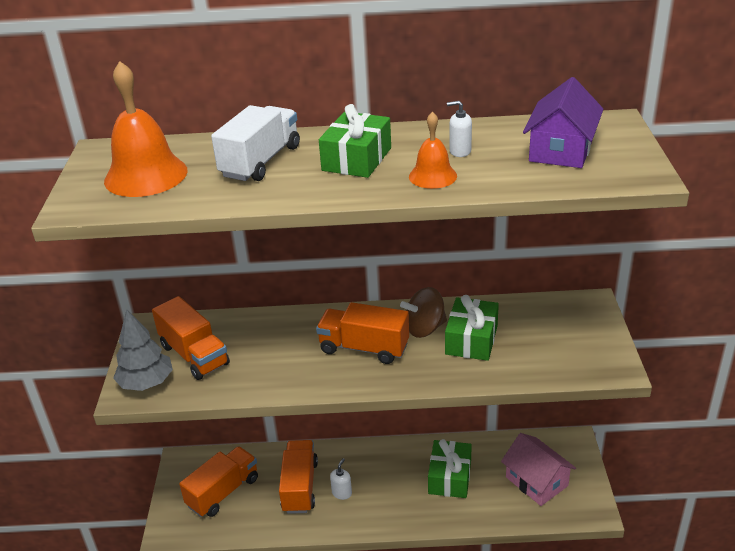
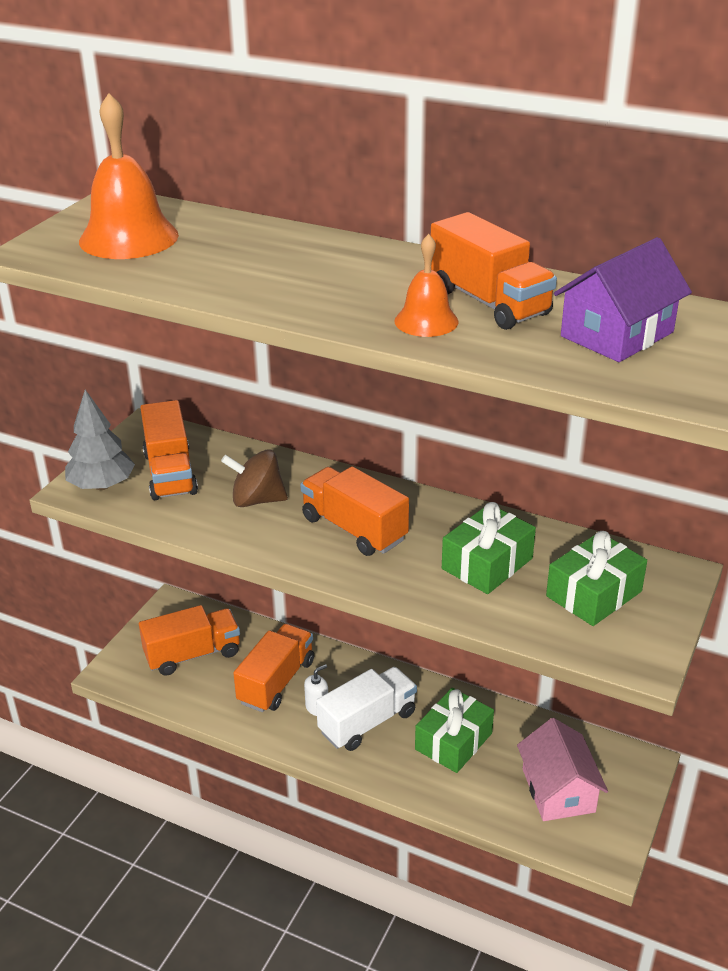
camera: 25 degrees right, 0 degrees up
white truck [211,105,300,181] -> white truck moved to [316,667,417,751]
green gift [319,104,391,178] -> green gift moved to [546,531,647,626]
brown spinning top [400,287,447,338] -> brown spinning top moved to [221,449,288,507]
white soap dispenser [447,101,472,157] -> orange truck [431,212,557,330]

